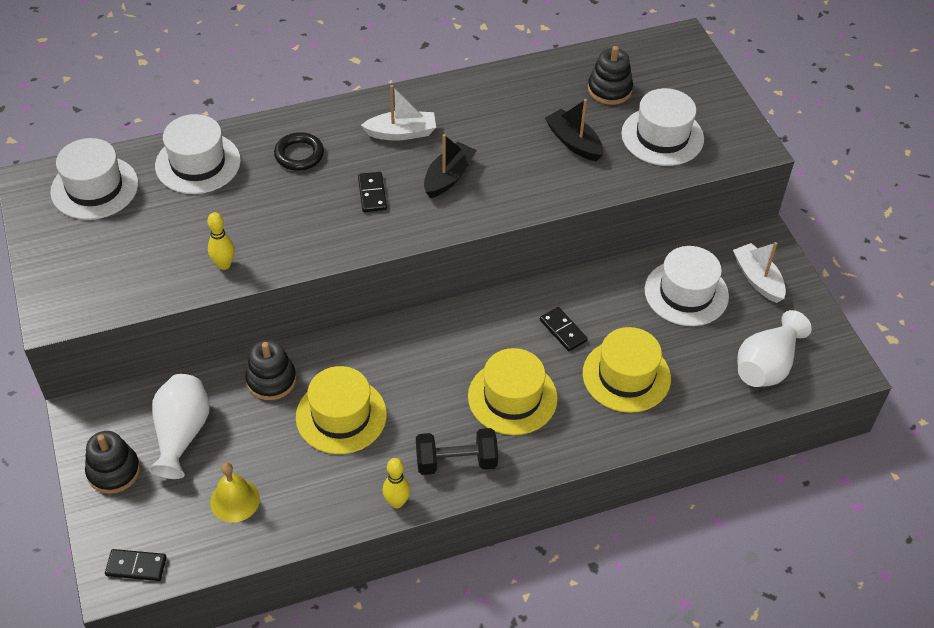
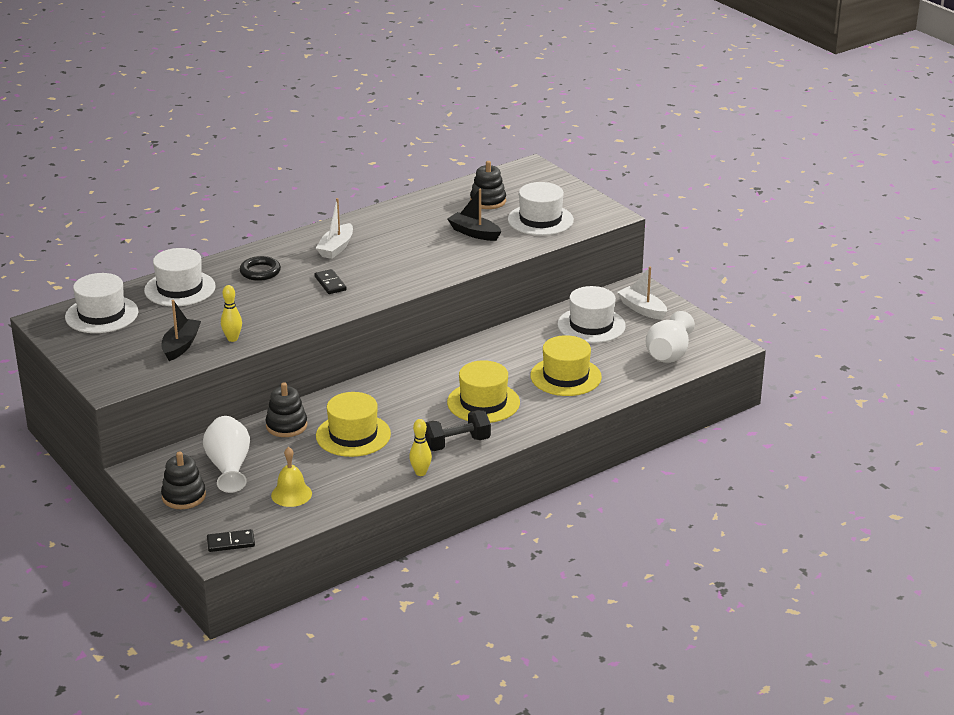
camera: 15 degrees left, 20 degrees down
white boat [361,85,436,141] -> white boat turned 135 degrees clockwise [316,198,353,259]
black boat [424,134,477,198] -> black boat moved to [161,300,201,361]
black domino [540,307,588,351] -> none

